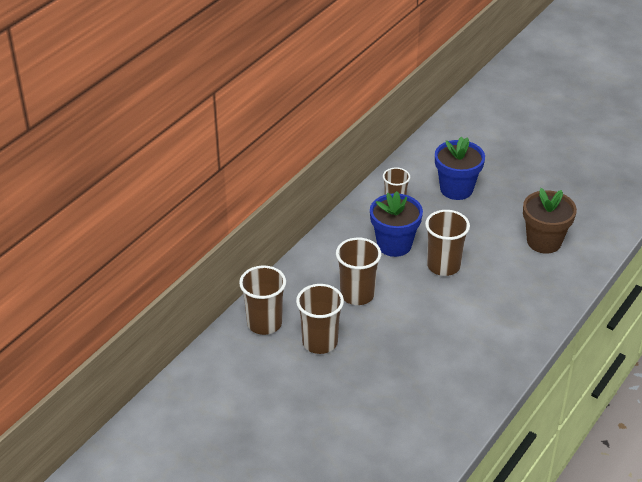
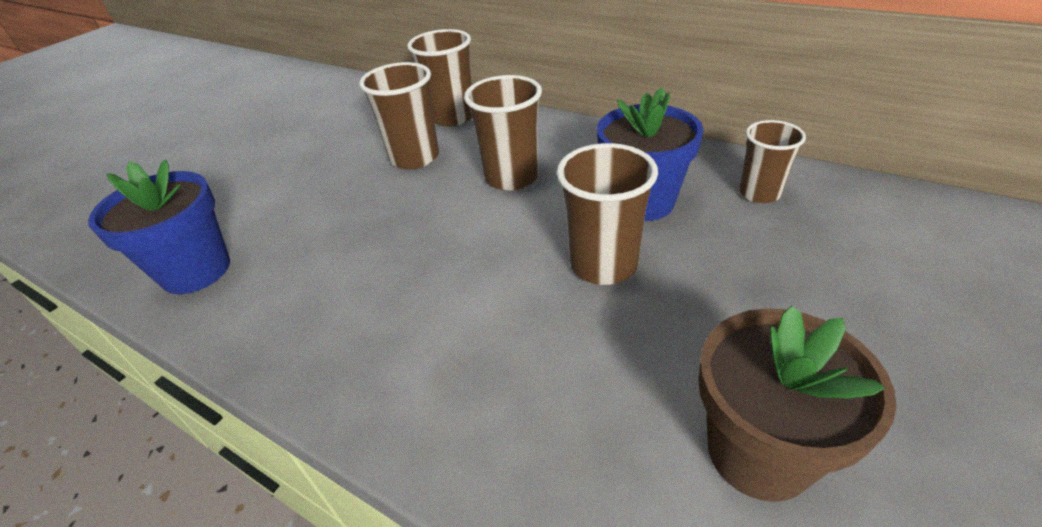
camera: 90 degrees right, 0 degrees up
blue flower pot [435,137,485,200] -> blue flower pot moved to [88,160,230,294]

